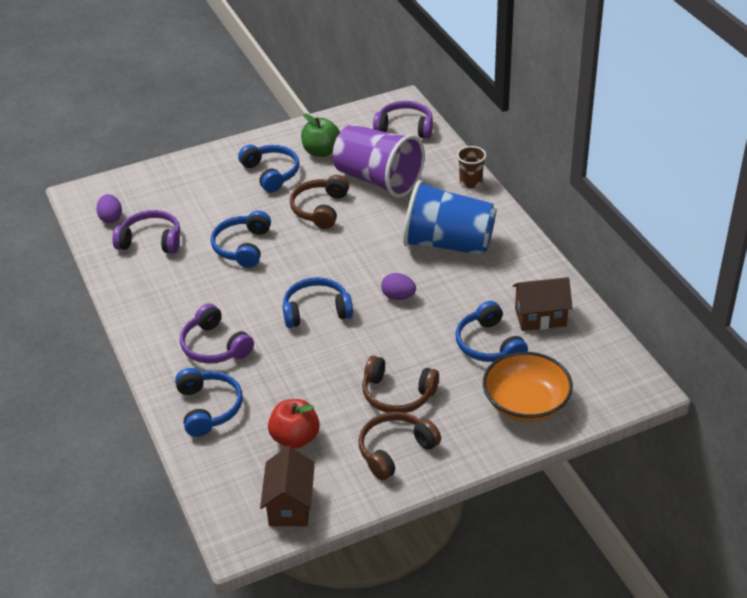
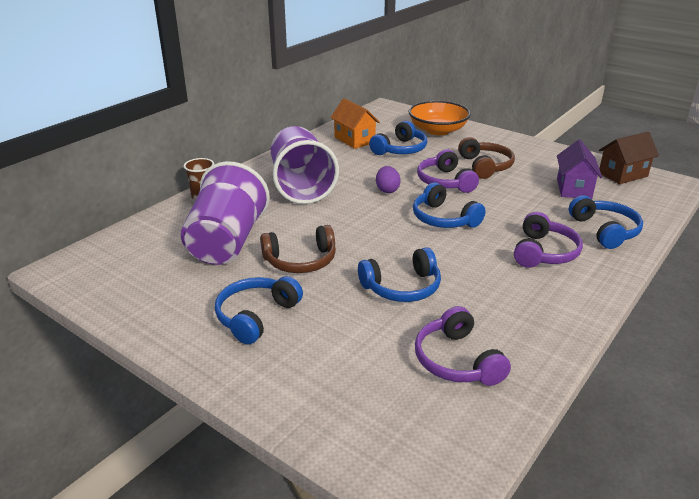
camera: 120 degrees left, 10 degrees down
purple egg [96,194,122,223] -> none
blue headphones [175,368,243,437] -> blue headphones turned 120 degrees clockwise [569,195,643,249]
red apple [268,399,320,449] -> purple house [557,140,602,199]
green apple [301,113,340,157] -> none
brown headphones [359,412,441,481] -> none
purple headphones [373,101,433,139] -> purple headphones moved to [417,149,479,193]
blue cup [403,180,496,255] -> purple cup [271,126,339,204]
brown house [513,277,573,331] -> orange house [330,98,380,149]

